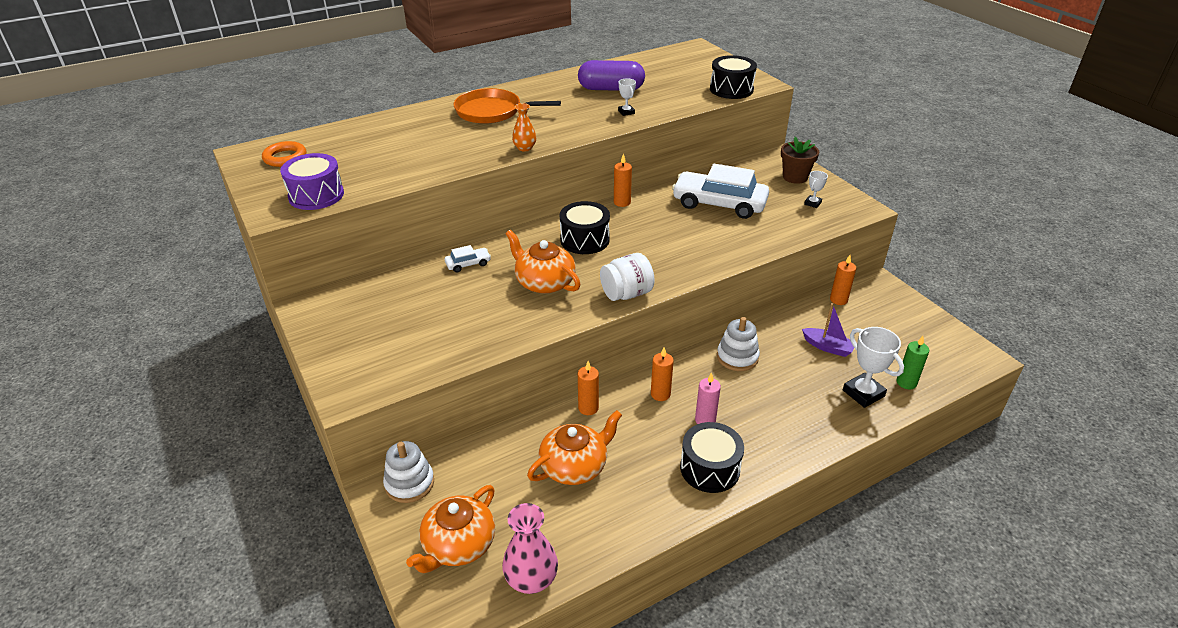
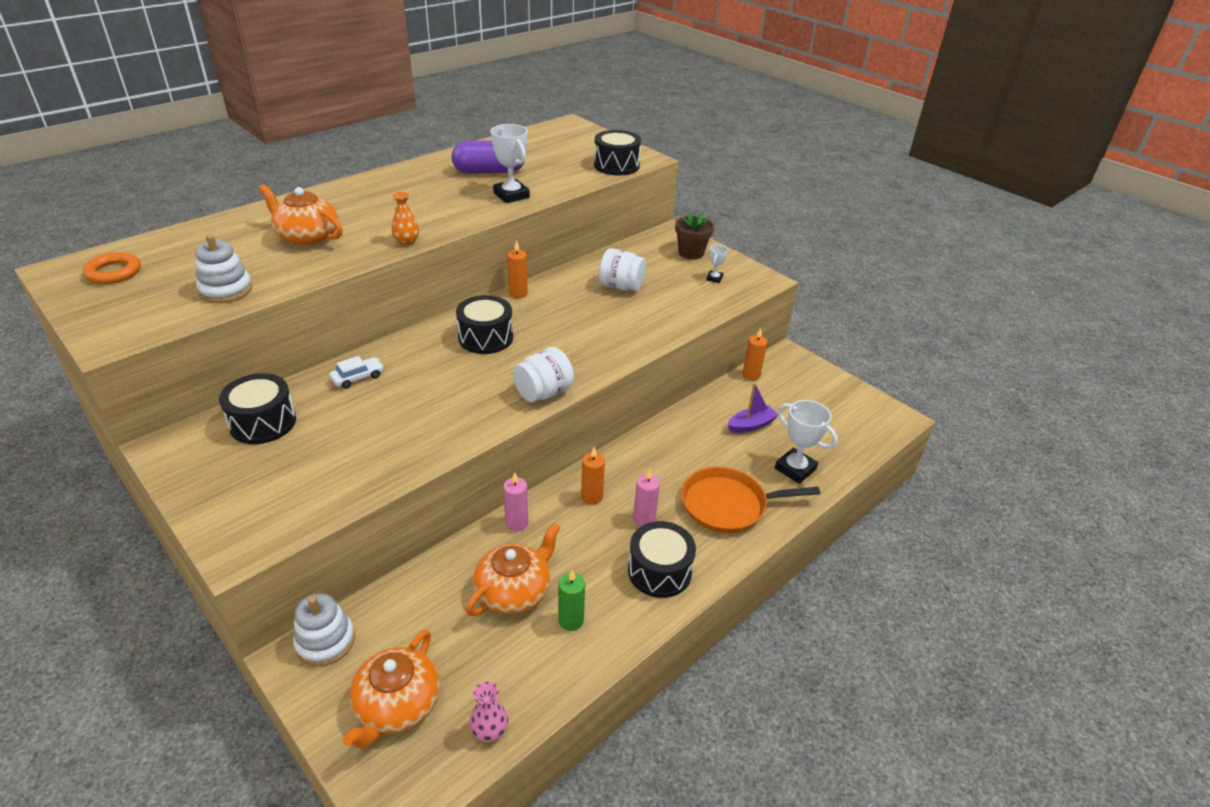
camera: 15 degrees left, 0 degrees up
purple drum [280,153,344,210] -> none
orange pan [454,88,561,124] -> orange pan moved to [681,466,820,533]
pink vase [502,503,558,594] -> pink vase [470,682,508,742], size x0.61
orange teapot [506,230,580,294] -> orange teapot moved to [259,184,343,246]
orange candle [578,361,599,415] -> pink candle [503,472,528,531]
white trophy [618,78,636,116] -> white trophy [491,124,530,203], size x1.90
white car [672,164,769,219] -> white jar [599,248,646,291]
white stacking toy [717,317,760,371] -> white stacking toy moved to [195,234,252,303]
purple boat [802,303,854,357] -> purple boat turned 45 degrees counterclockwise [727,383,778,433]
green candle [897,336,929,389] -> green candle moved to [558,570,585,631]
none -> black drum [219,373,296,444]

